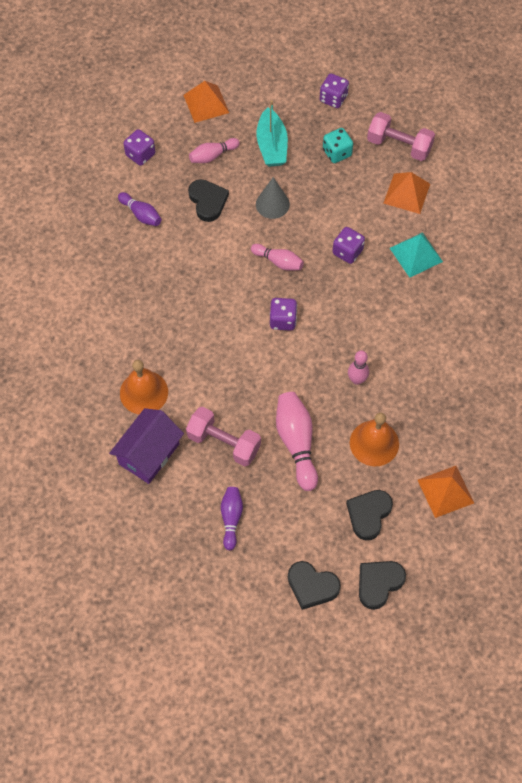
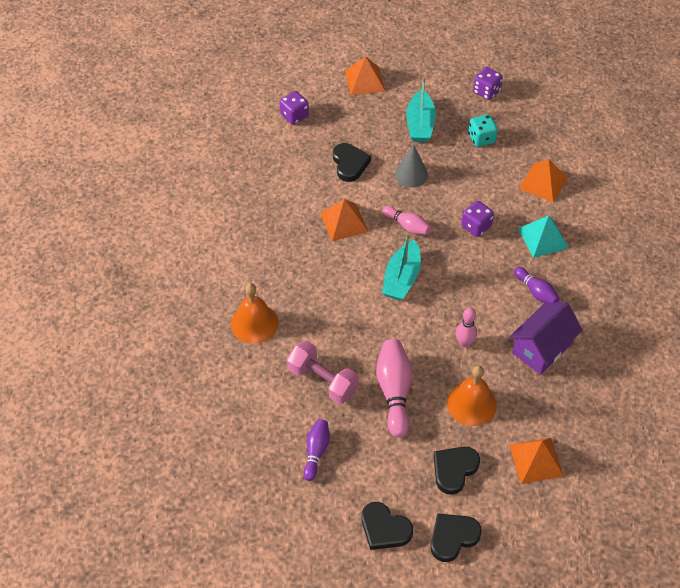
camera: 10 degrees right, 10 degrees down
purple house [109,408,184,484] -> purple house moved to [510,302,583,375]
purple bowling pin [118,192,161,226] -> purple bowling pin moved to [514,267,560,303]
pink bowling pin [189,138,240,163] -> none
purple dice [270,298,297,331] -> turquoise boat [382,233,421,301]
pink dumbbell [367,112,435,161] -> none
none -> orange pyramid [320,199,368,241]

